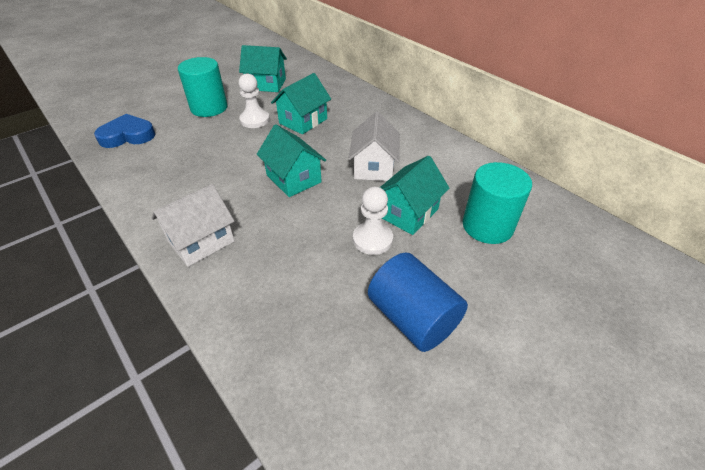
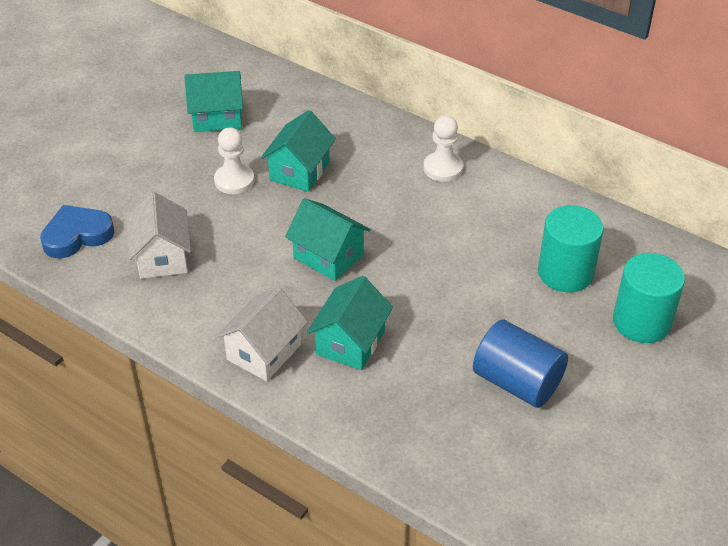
camera: 15 degrees left, 0 degrees up
turquoise cylinder [178,57,228,117] -> turquoise cylinder moved to [613,253,685,343]
white house [348,112,400,181] -> white house moved to [127,192,191,279]
white pawn [353,187,393,255] -> white pawn moved to [424,115,463,182]
turquoise house [380,156,449,235] -> turquoise house moved to [307,276,393,370]

